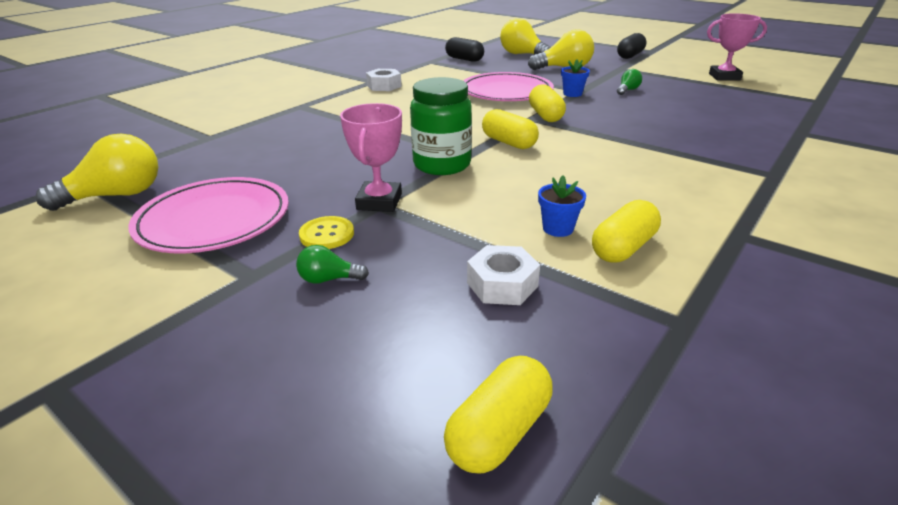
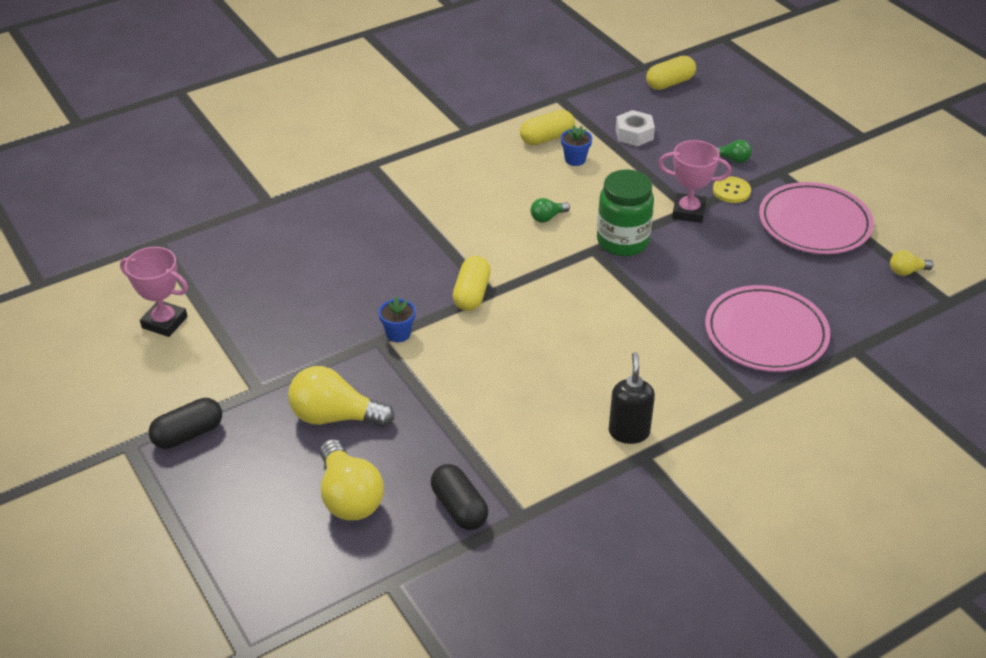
camera: 160 degrees left, 10 degrees up
yellow light bulb [36,133,158,211] -> yellow light bulb [890,250,933,276], size x0.49
pink trophy [340,103,402,212] -> pink trophy turned 75 degrees clockwise [659,140,731,223]
white nut [366,69,402,91] -> black soap dispenser [609,352,655,444]
pink plate [463,72,554,101] -> pink plate moved to [705,285,831,372]
yellow capsule [482,109,539,149] -> none
green light bulb [617,69,642,95] -> green light bulb moved to [531,198,570,223]

